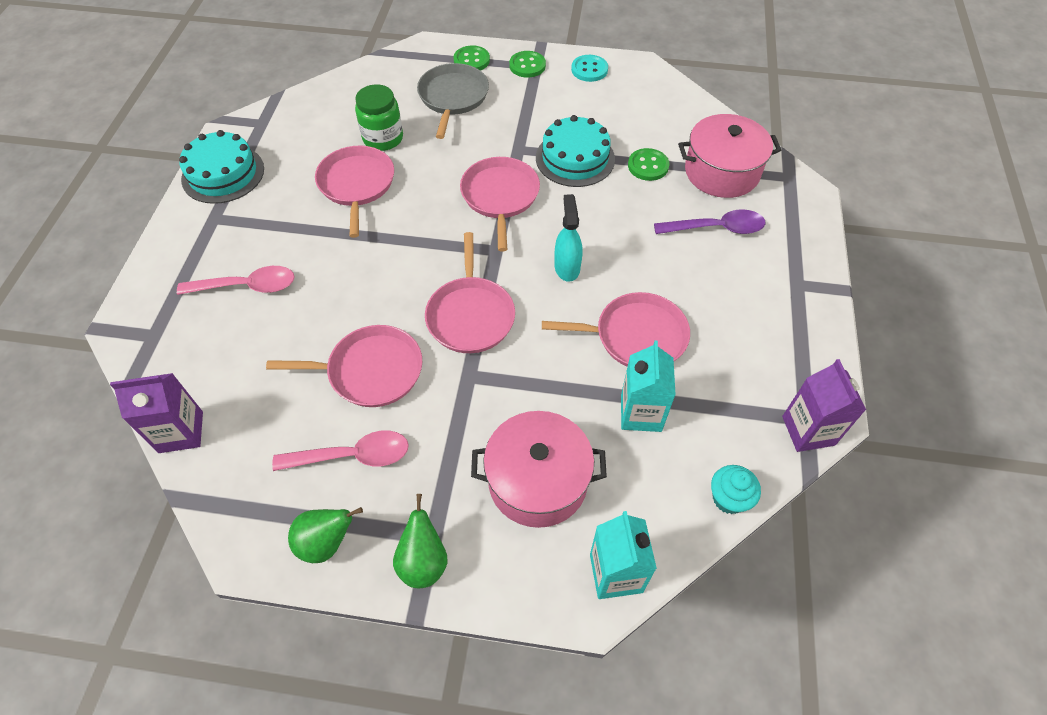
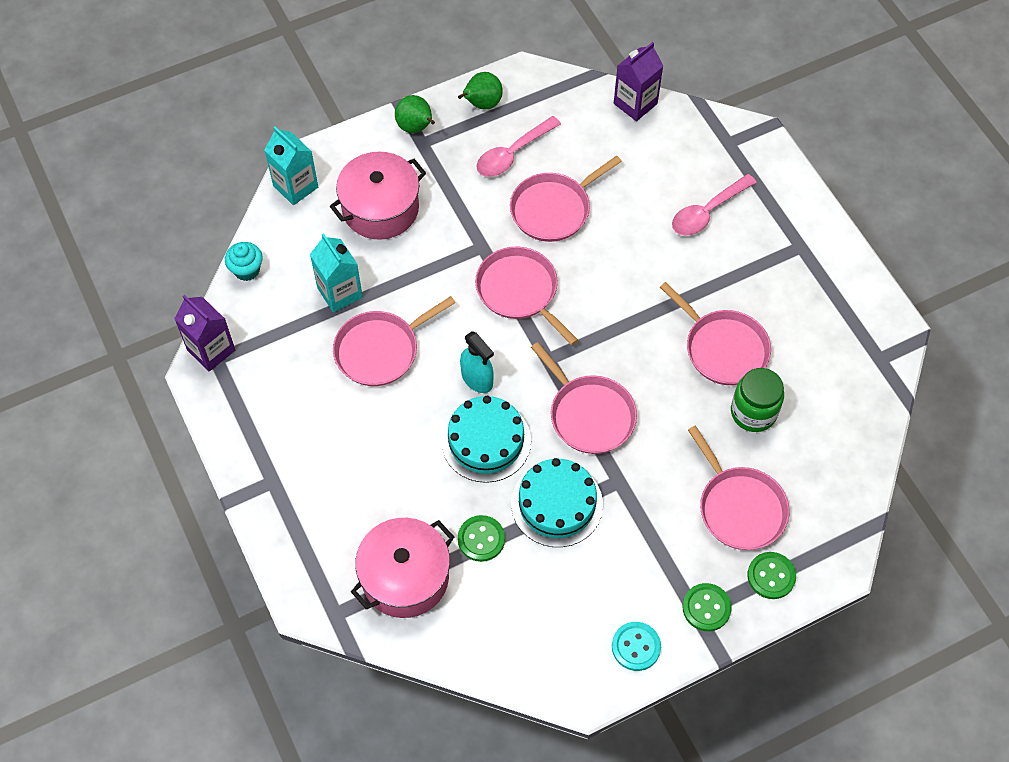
camera: 145 degrees right, 5 degrees up
turquoise cake [179,130,264,204] -> turquoise cake moved to [441,396,531,483]
grey pan [417,63,489,139] -> pink pan [688,426,789,550]
purple spoon [654,209,765,234] -> none

